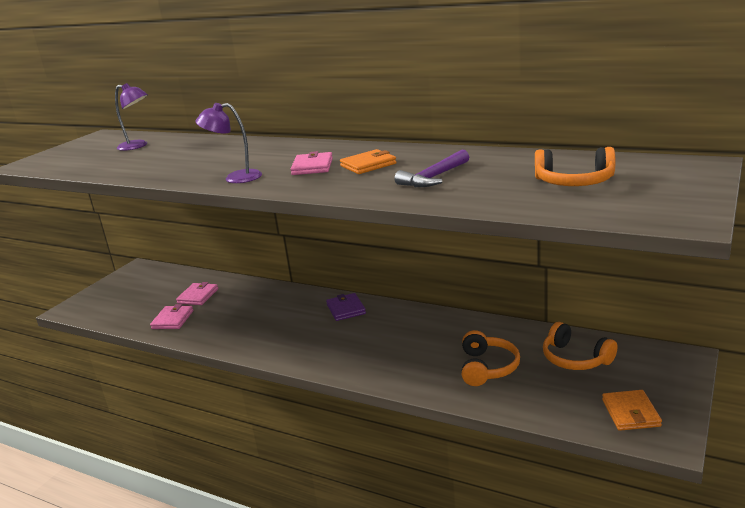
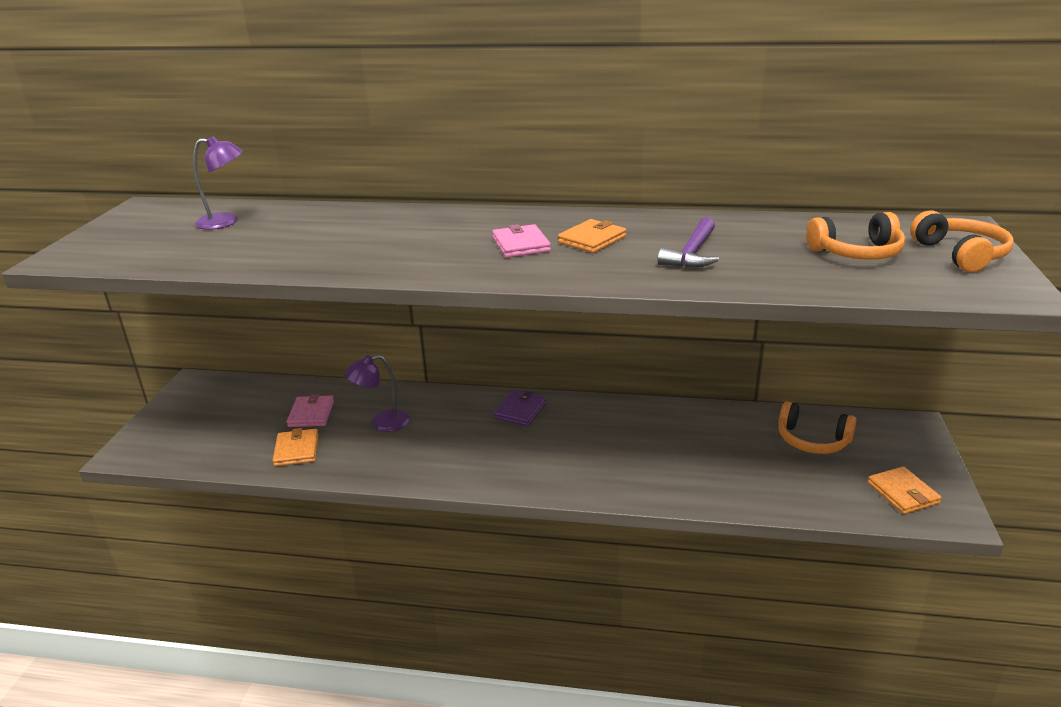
camera: 20 degrees left, 5 degrees up
pink wallet [150,304,193,329] -> orange wallet [272,428,319,467]
purple lamp [195,103,262,183] -> purple lamp moved to [345,355,409,432]
purple wallet [326,293,366,321] -> purple wallet turned 60 degrees clockwise [494,390,546,426]
orange headphones [462,330,520,386] -> orange headphones moved to [910,211,1014,272]

